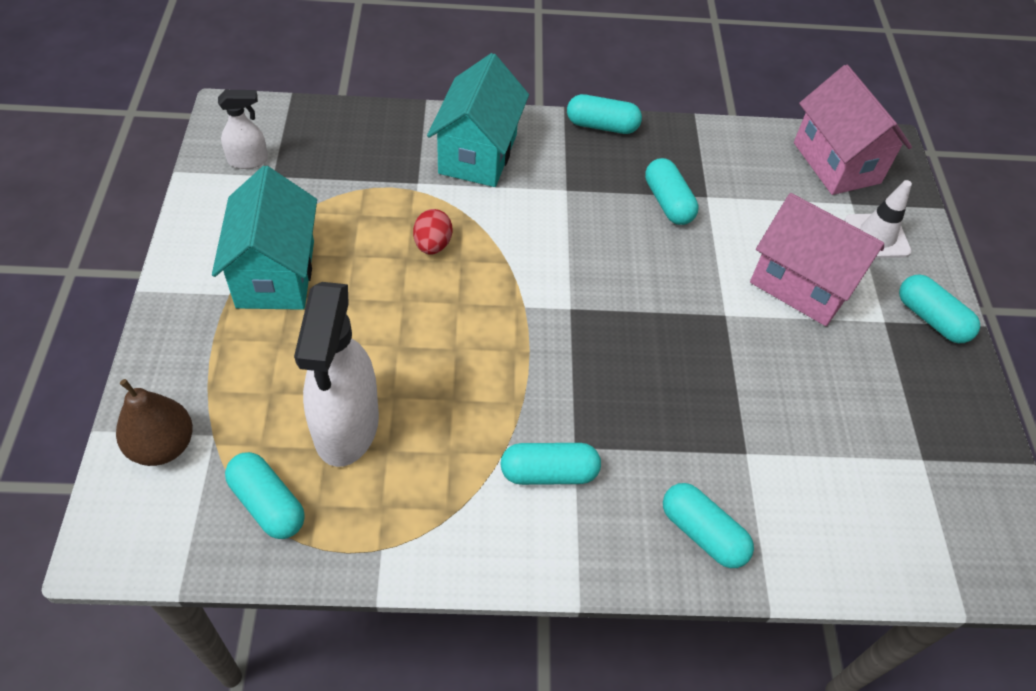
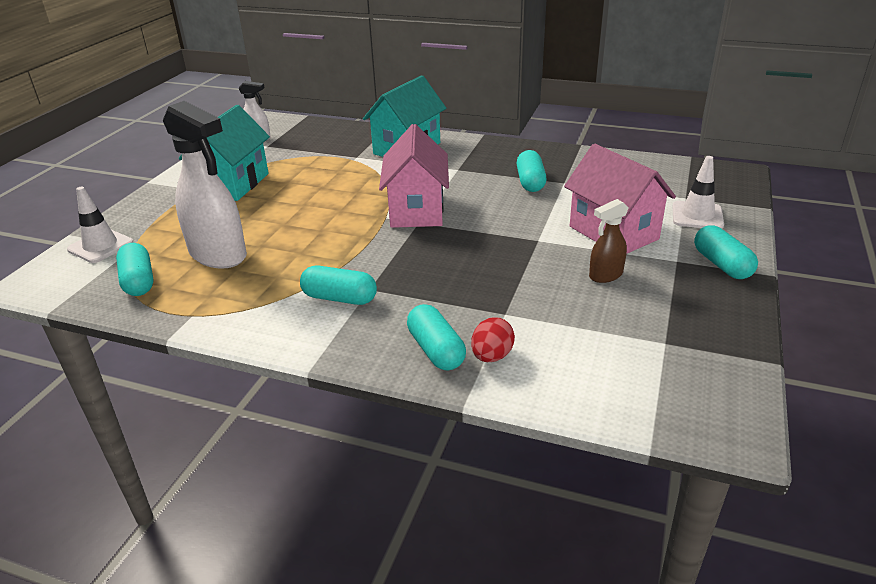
camera: 25 degrees right, 20 degrees down
brown pear [116,379,193,466] -> white traffic cone [67,187,134,263]
white spray bottle [294,282,379,467] -> white spray bottle turned 75 degrees counterclockwise [163,101,247,269]
red egg [413,209,452,254] -> red egg moved to [471,317,515,362]
turquoise capsule [567,94,642,134] -> none
pink house [794,65,912,195] -> pink house moved to [379,124,449,228]
none -> brown spray bottle [589,199,629,283]

